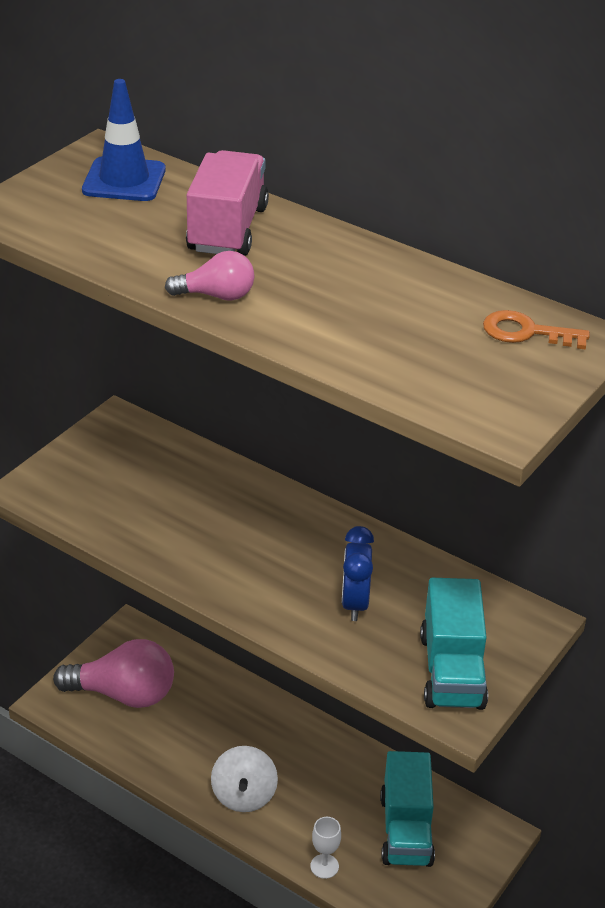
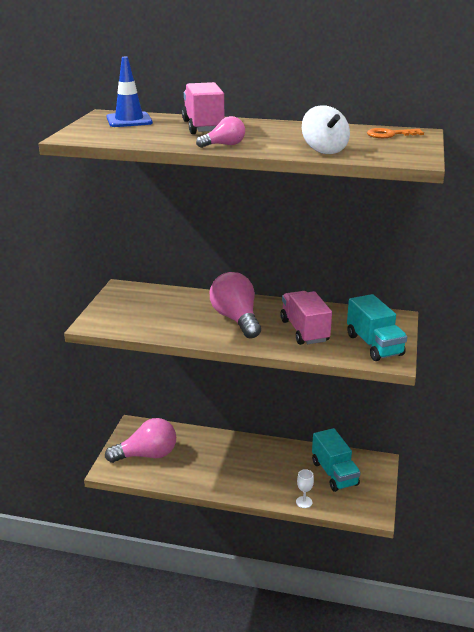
camera: 20 degrees left, 10 degrees down
white spinning top [211,746,278,812] -> white spinning top moved to [302,105,350,154]
blue clock [342,526,374,621] -> pink truck [281,291,332,345]
none -> pink light bulb [210,272,261,338]

